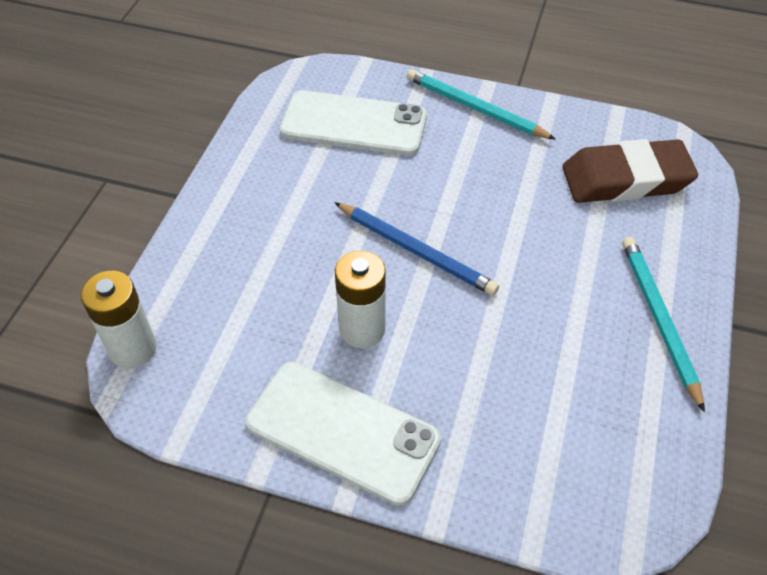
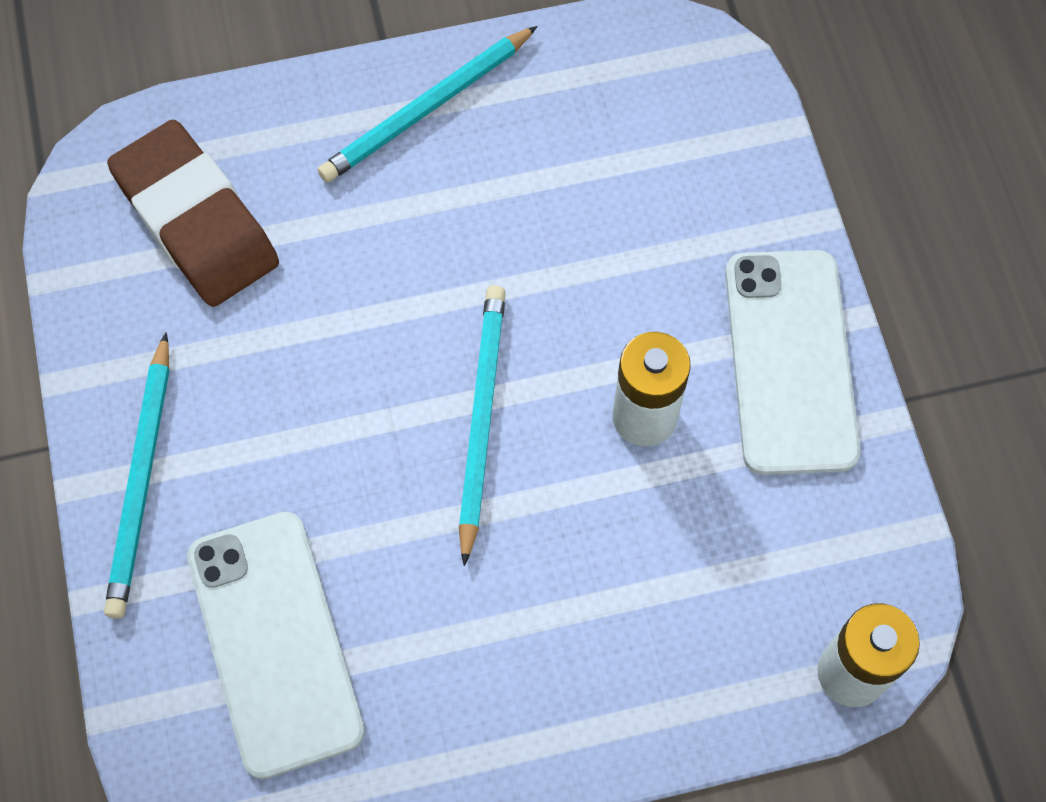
camera: 120 degrees left, 15 degrees up
blue pencil [334,202,499,295] -> turquoise pencil [459,285,506,566]

